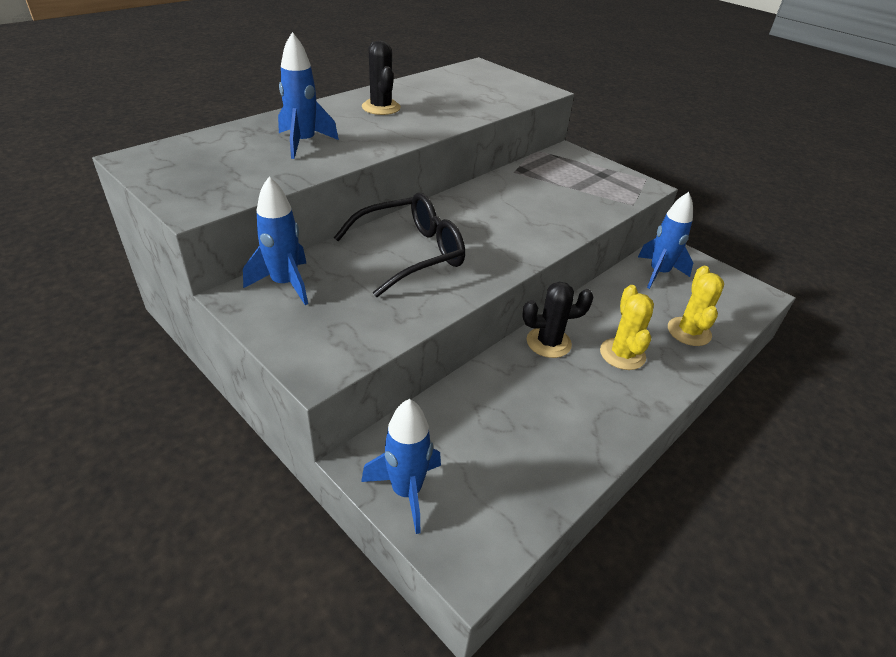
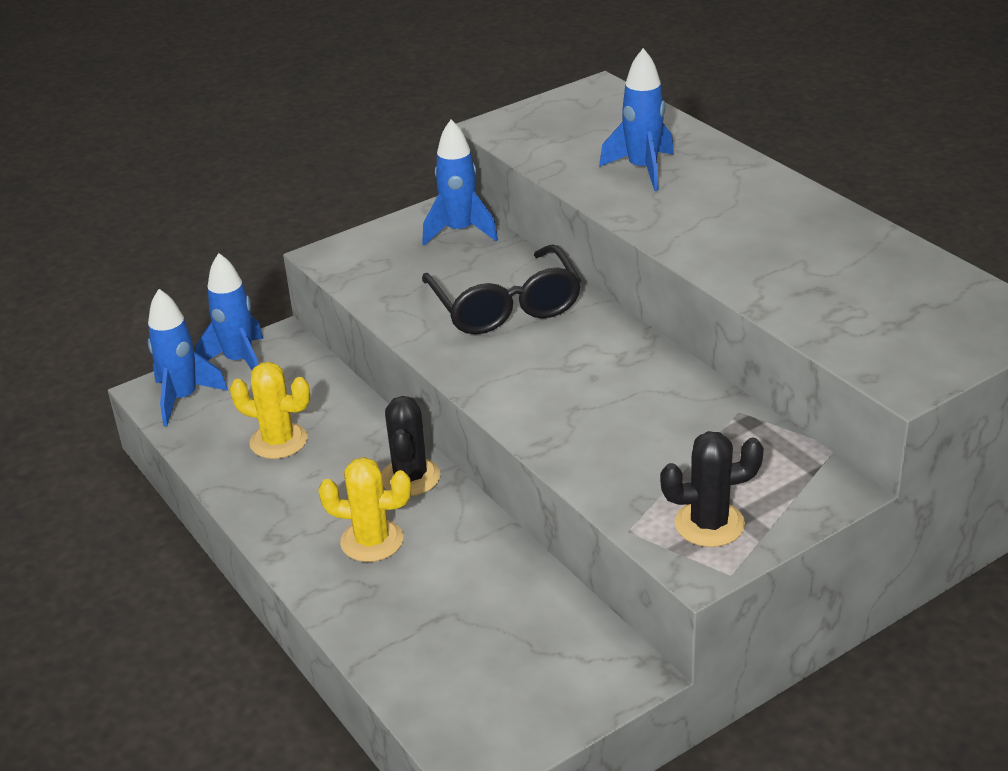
camera: 105 degrees right, 5 degrees down
black cactus [362,40,401,115] -> black cactus moved to [660,431,764,547]
blue rocket [638,192,693,289] -> blue rocket moved to [148,289,228,426]
yellow cactus [668,266,724,346] -> yellow cactus moved to [230,362,310,459]

